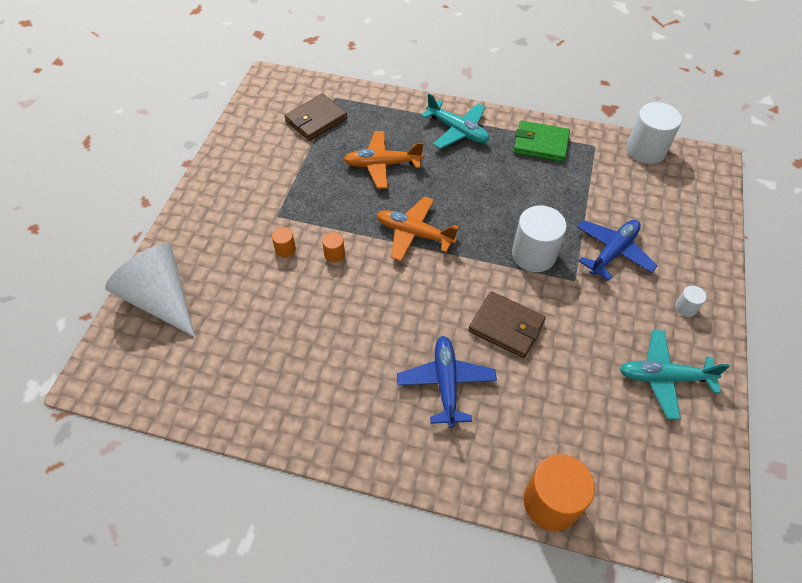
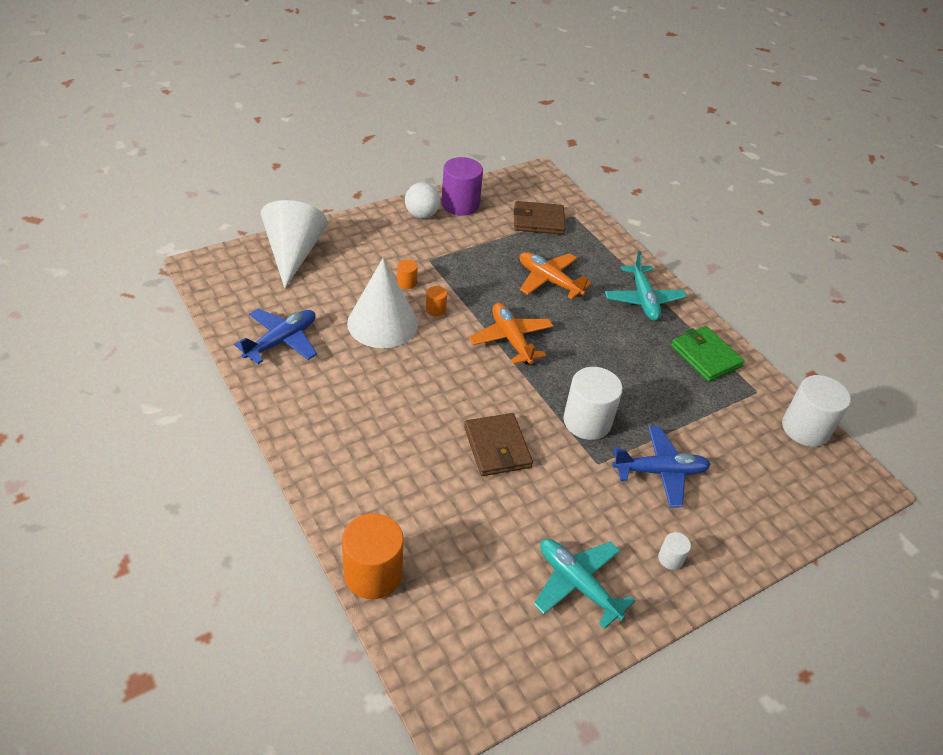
camera: 40 degrees right, 10 degrees down
blue plane [397,336,497,428] -> blue plane moved to [234,309,317,364]
none -> white cone [347,258,418,348]
none -> white ball [405,182,440,219]
none -> purple cylinder [441,157,483,216]

